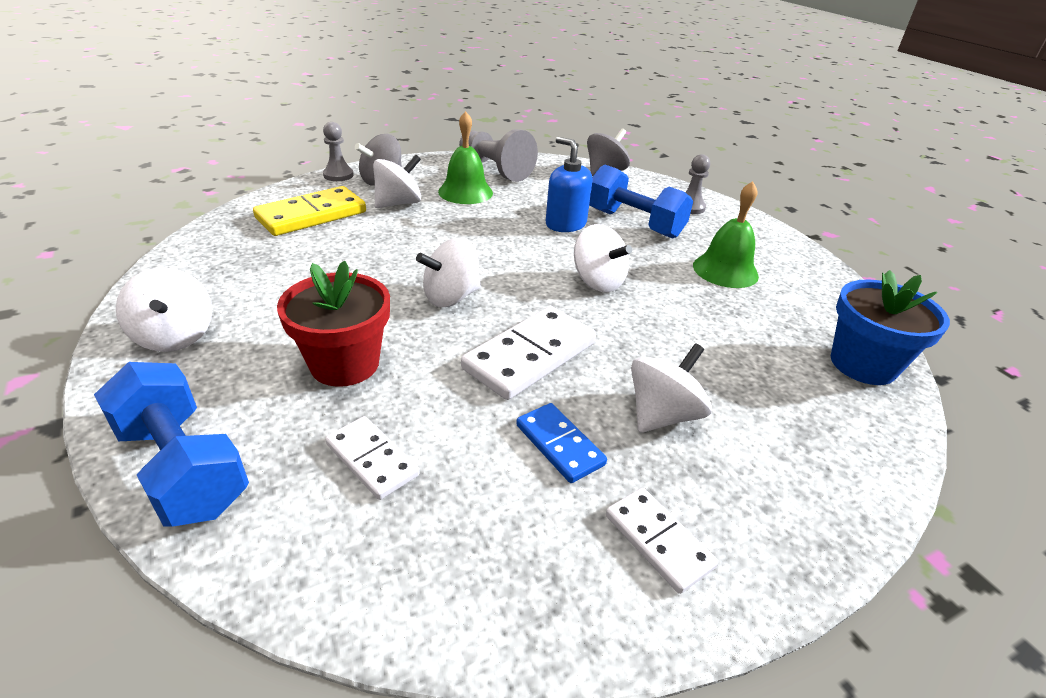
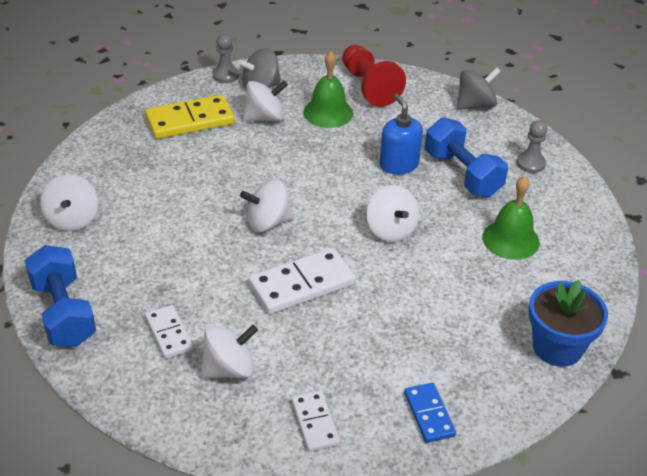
camera: 20 degrees right, 5 degrees up
red flower pot [277,261,390,387] -> none
grey pawn [459,129,538,182] -> red pawn [342,45,406,107]
blue domino [516,403,607,483] -> blue domino moved to [404,383,456,443]
white spinning top [631,343,712,433] -> white spinning top moved to [201,325,258,378]

